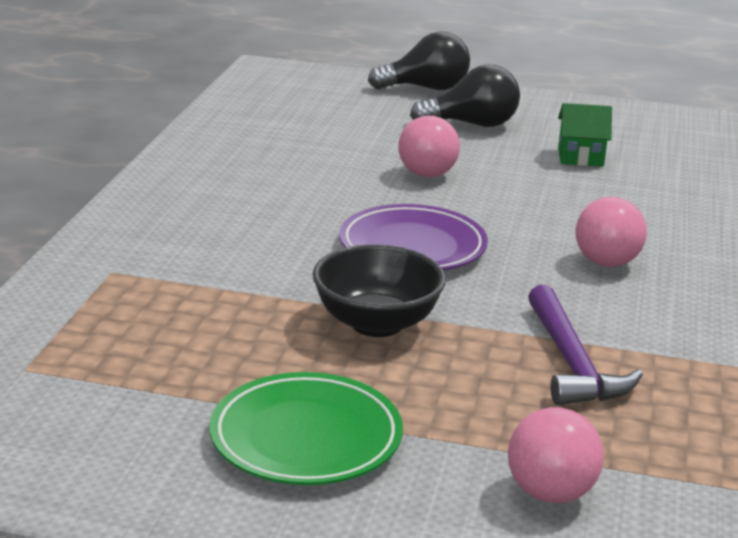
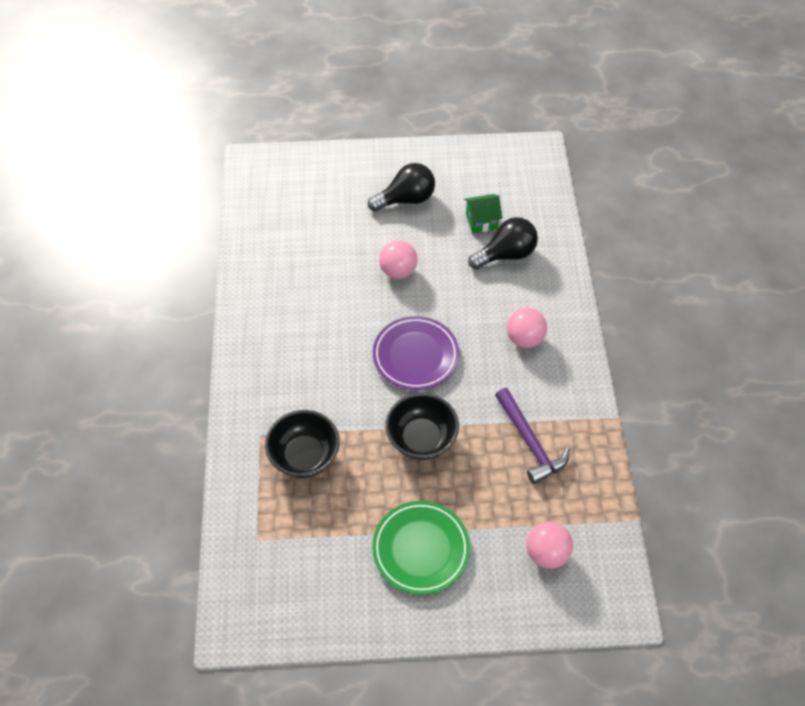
camera: 15 degrees left, 30 degrees up
black light bulb [368,32,470,90] -> black light bulb moved to [468,217,538,269]
none -> black bowl [265,410,340,478]

